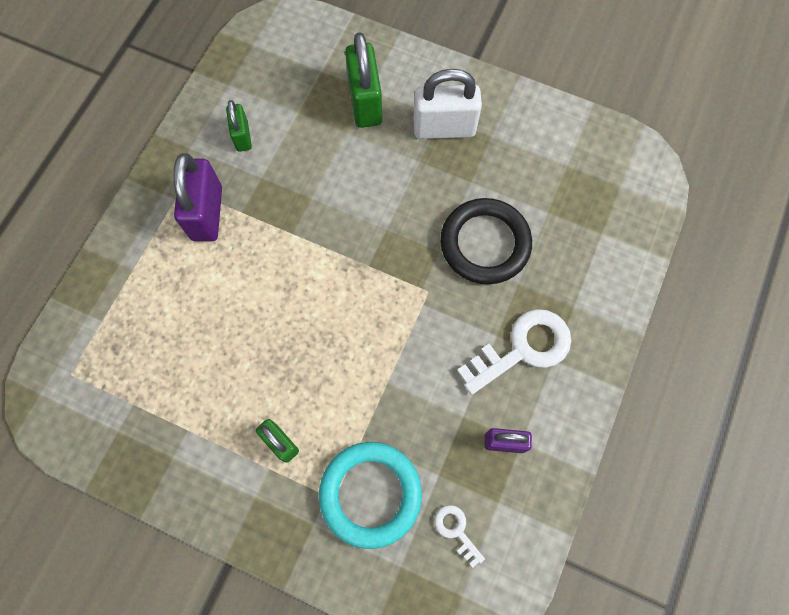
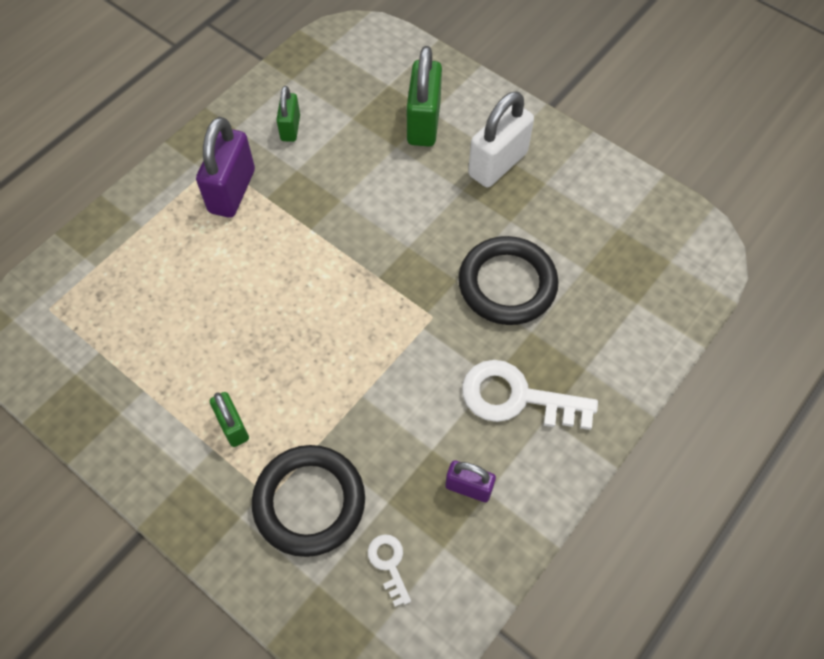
camera: 15 degrees right, 10 degrees down
turquoise ring [319,442,422,549] -> black ring [252,445,365,557]
white padlock [414,69,482,139] -> white padlock turned 60 degrees counterclockwise [468,91,534,187]
white key [457,309,571,395] -> white key turned 150 degrees counterclockwise [462,360,598,430]

